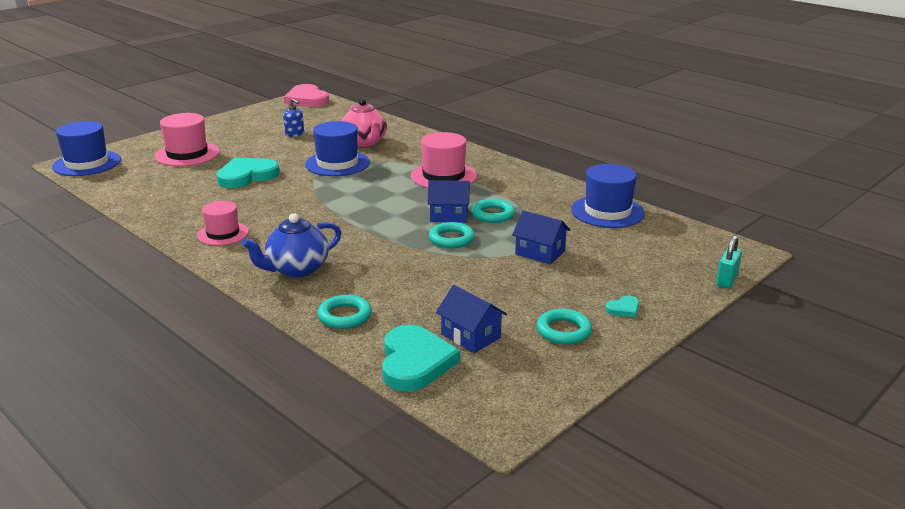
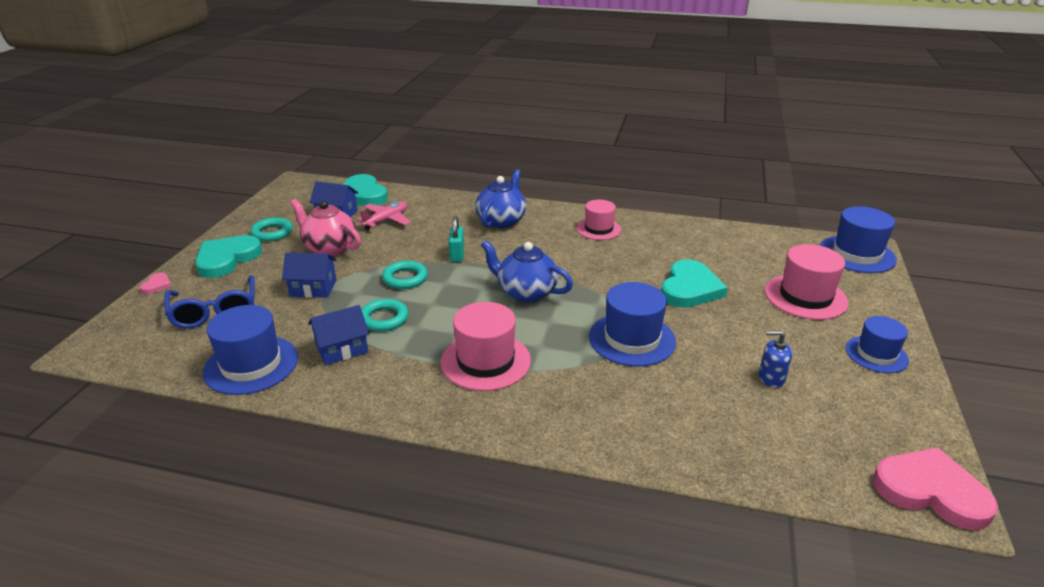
camera: 150 degrees right, 5 degrees up
turquoise ring [318,295,372,329] -> none
pink teapot [342,99,387,147] -> pink teapot moved to [290,199,361,256]
blue house [427,180,470,223] -> blue house moved to [308,305,369,365]
turquoise heart [605,296,639,317] -> turquoise heart [195,235,262,278], size x2.28
turquoise padlock [716,235,742,288] -> turquoise padlock moved to [449,216,464,262]
none -> pink heart [140,273,171,294]
none -> blue glasses [164,275,255,329]
none -> pink plane [356,201,411,230]
none -> blue teapot [481,240,573,302]
none -> blue hat [846,316,909,373]

